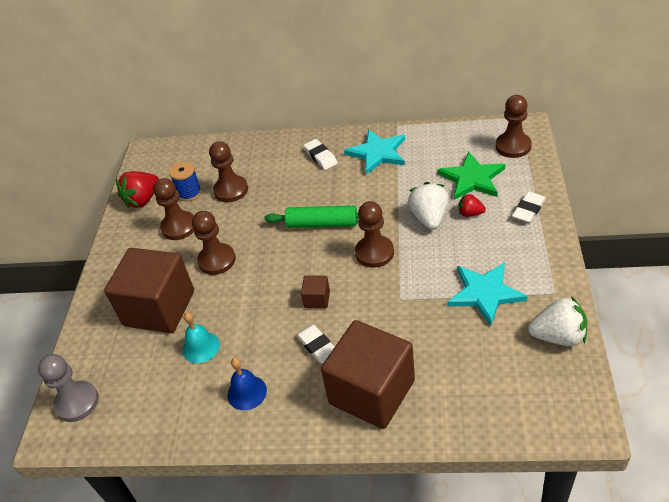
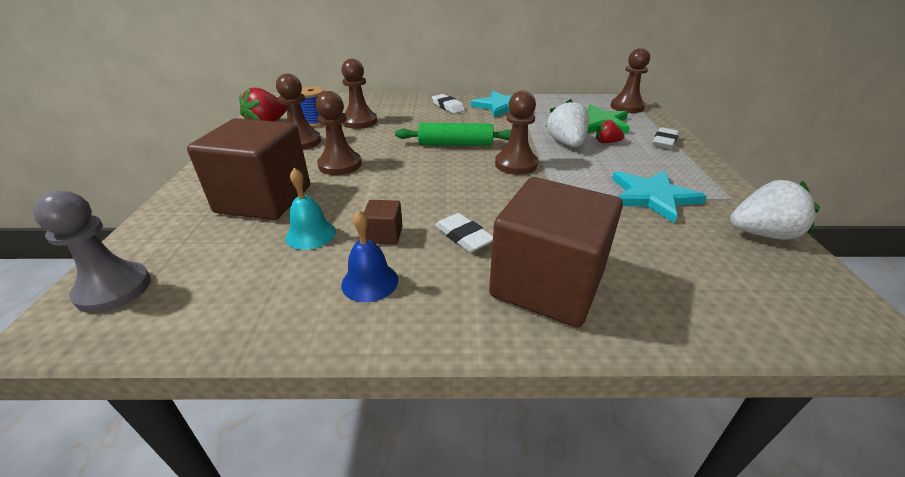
camera: 10 degrees left, 10 degrees down
brown cube [301,276,330,308] -> brown cube moved to [364,200,403,245]

